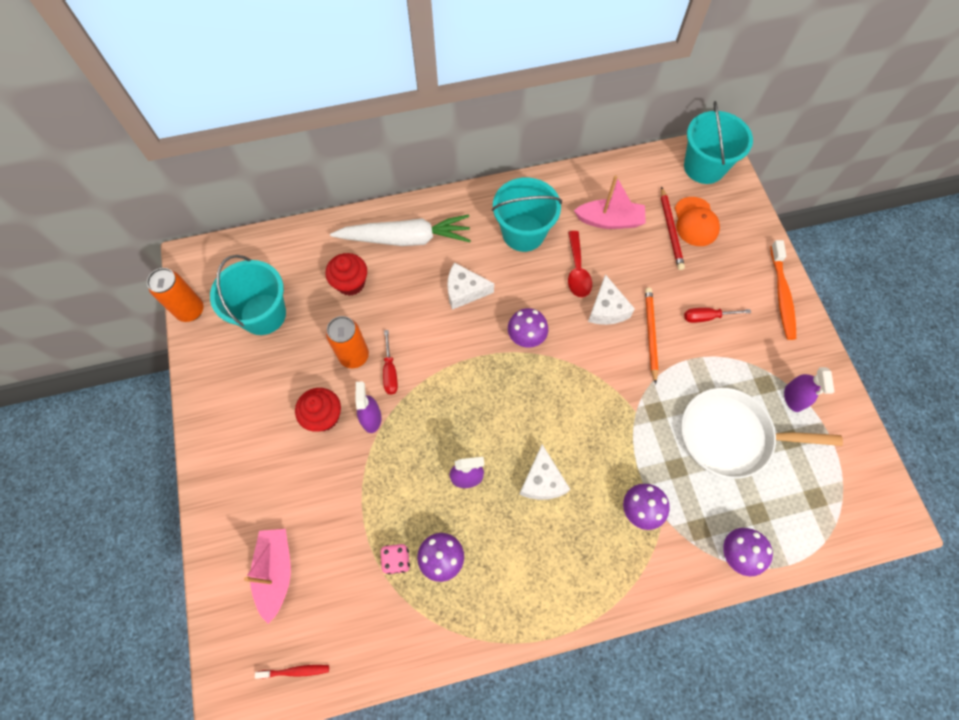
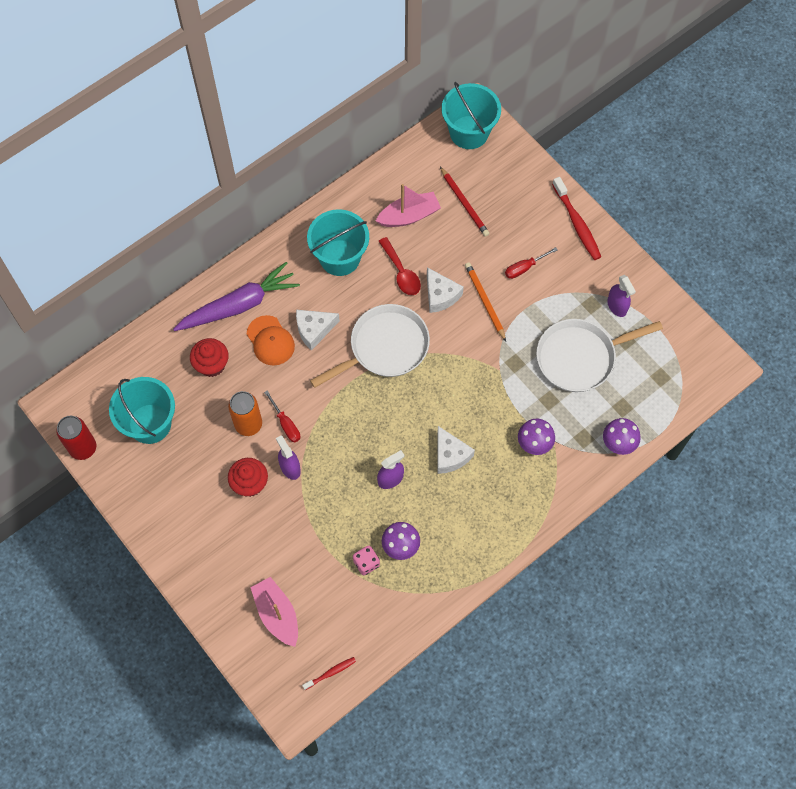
camera: 25 degrees left, 0 degrees up
orange can [147,268,204,322] -> red can [56,416,96,460]
white carrot [330,214,471,246] -> purple carrot [173,262,300,331]
purple mushroom [508,308,548,348] -> white pan [310,304,430,388]
orange cap [675,197,720,246] -> orange cap moved to [247,315,295,366]
orange toothbrush [771,240,796,340] -> red toothbrush [552,177,601,260]

